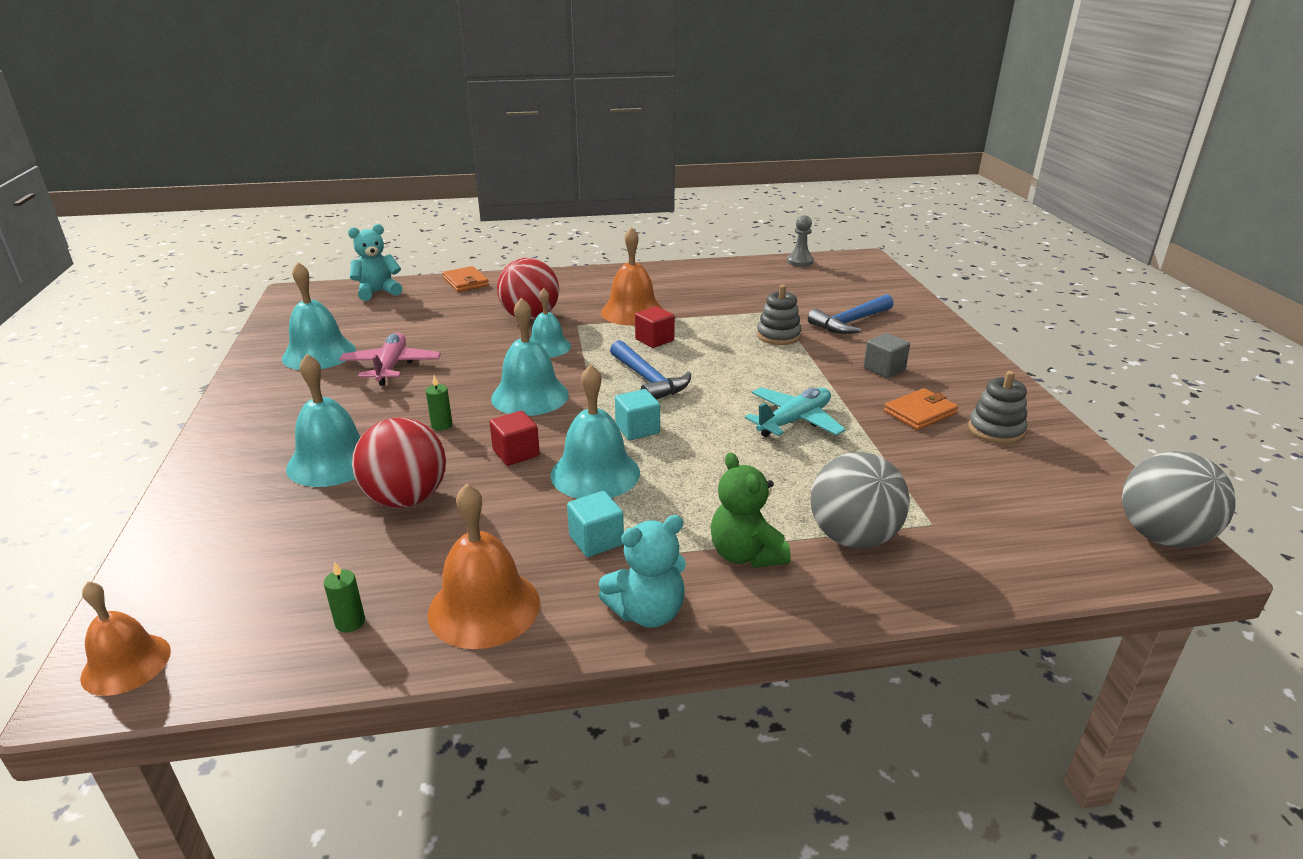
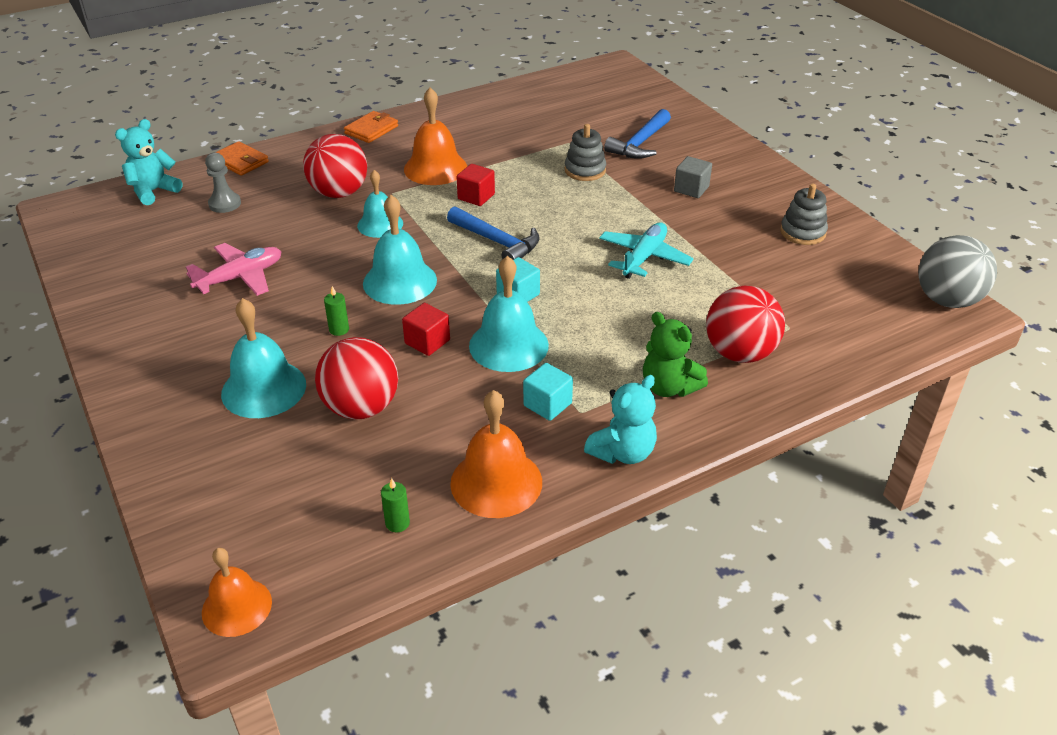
camera: 20 degrees left, 10 degrees up
turquoise bell [282,262,356,370] -> none
pink plane [339,332,441,386] -> pink plane turned 75 degrees clockwise [186,243,282,296]
grey pawn [787,215,814,267] -> grey pawn moved to [205,152,241,213]
grey ball [810,452,910,549] -> red ball [706,286,785,363]
orange wallet [884,388,958,430] -> orange wallet moved to [344,111,398,143]

